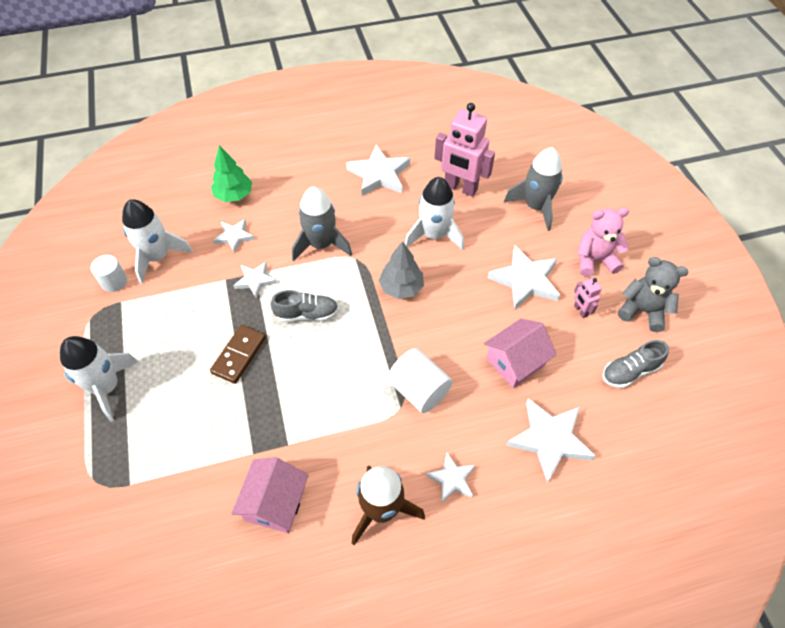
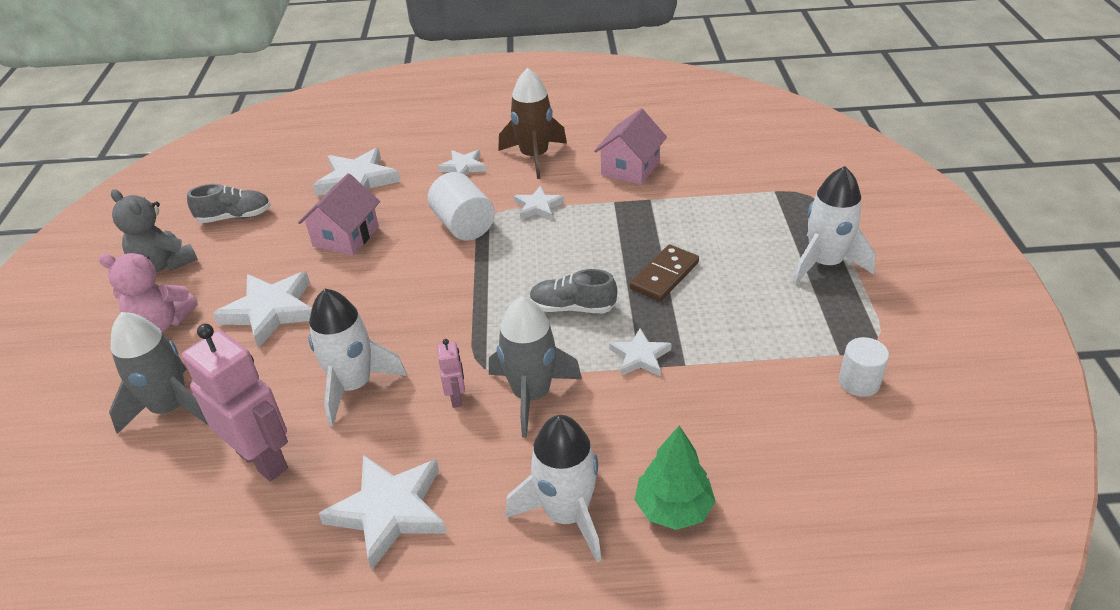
camera: 165 degrees left, 15 degrees down
white rocket [122,199,193,284] -> white rocket moved to [505,415,601,562]
white star [213,219,255,253] -> white star moved to [514,186,564,220]
grey tree [379,241,424,299] -> none
pink house [484,319,557,388] -> pink house turned 45 degrees counterclockwise [298,173,380,256]
pink robot [574,278,602,318] -> pink robot moved to [437,339,465,408]

